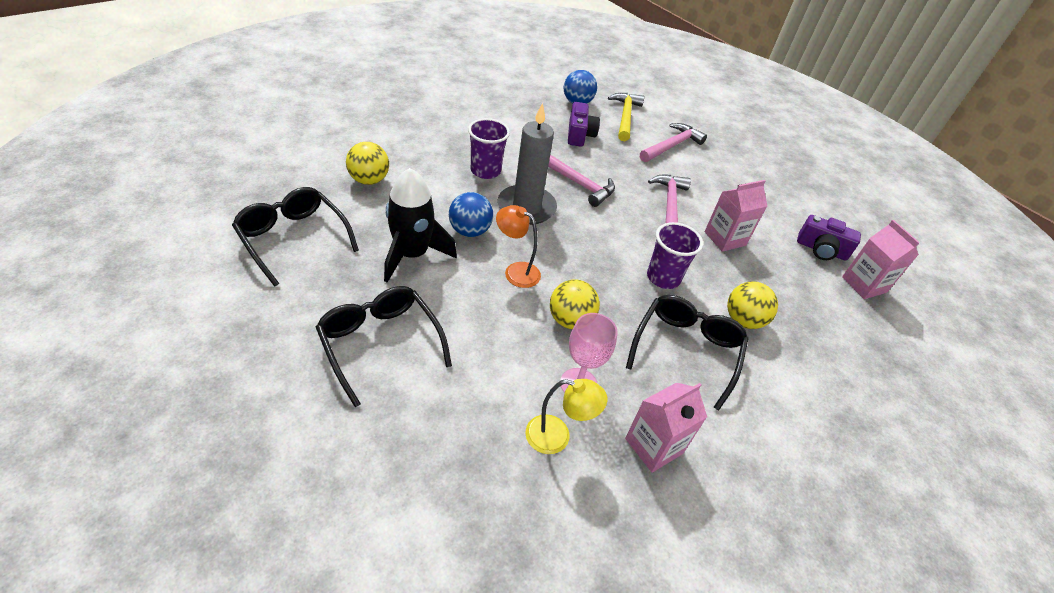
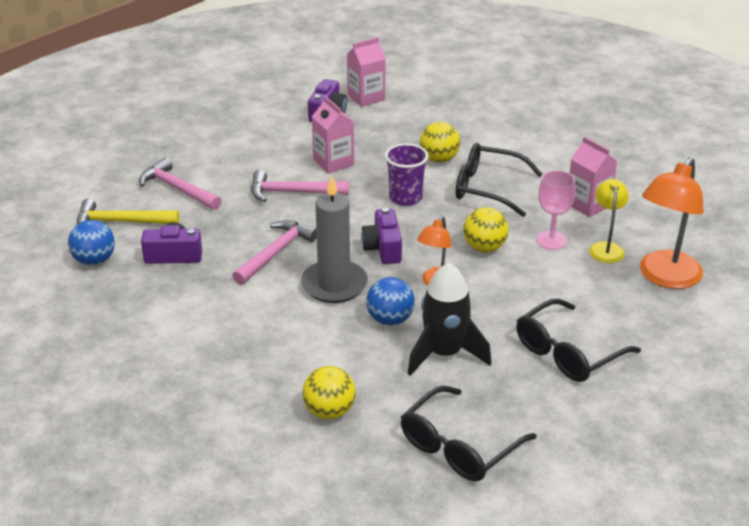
camera: 90 degrees left, 10 degrees down
purple cup [468,118,510,179] -> none
none -> purple camera [361,208,402,264]
none -> orange lamp [640,157,704,289]

